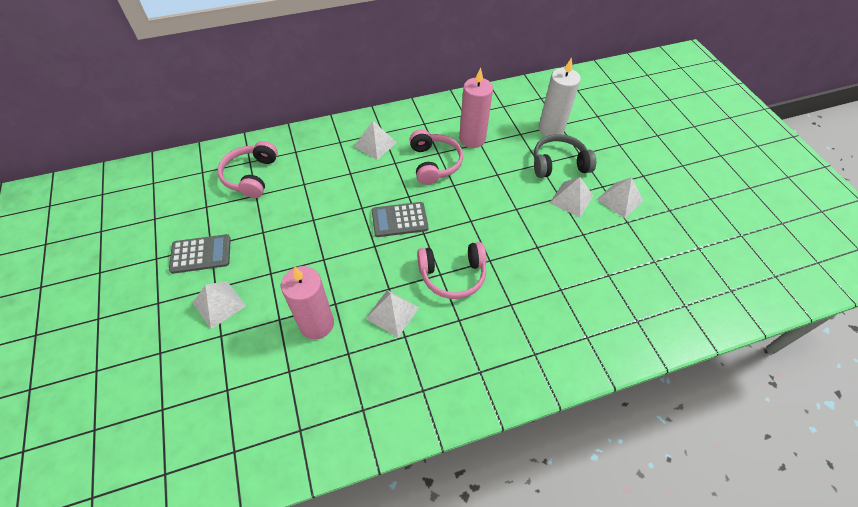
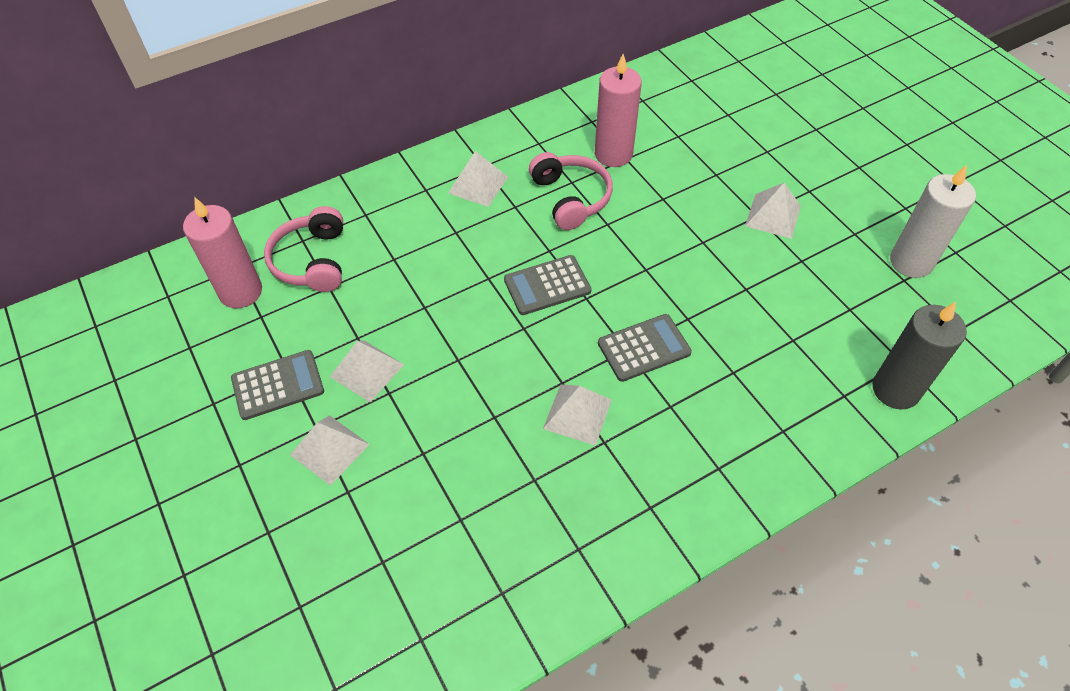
camera: 10 degrees left, 0 degrees up
pink candle [281,266,334,340] -> pink candle moved to [183,198,262,308]
pink headphones [417,242,486,299] -> grey calculator [598,314,692,382]
grey headphones [534,134,596,178] -> none
white candle [539,58,581,136] -> white candle moved to [890,165,976,278]
white pyramid [597,177,644,218] -> white pyramid moved to [330,340,404,402]
none -> grey candle [873,302,967,409]

